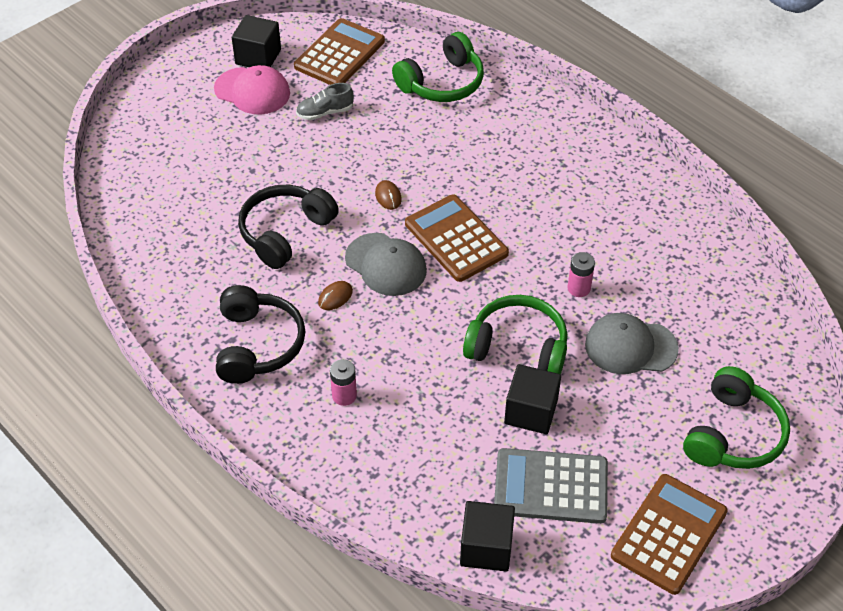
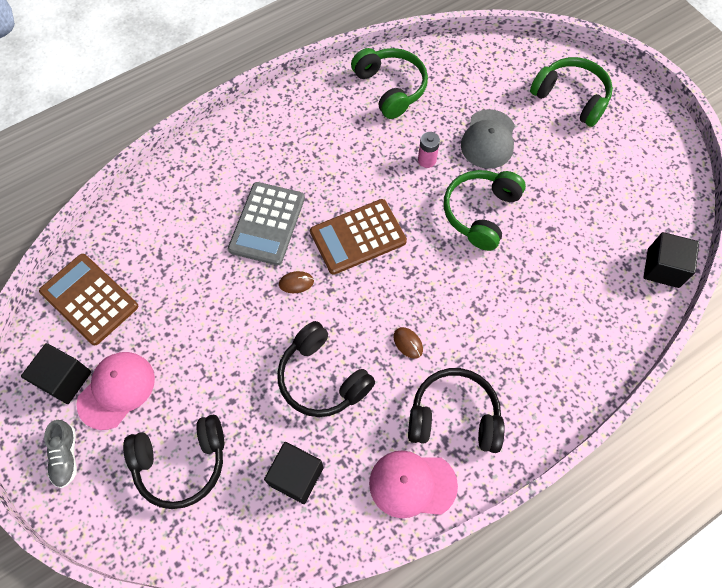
camera: 80 degrees left, 15 degrees up
grey shoe [296,83,354,120] -> grey shoe moved to [44,420,77,488]
pink battery [330,359,357,406] -> none
grey cap [345,233,427,296] -> none
green headphones [392,32,484,102] -> green headphones moved to [351,48,428,119]
grey calculator [494,448,608,524] -> grey calculator moved to [228,182,305,265]
black cube [504,364,561,434] -> black cube moved to [264,442,324,504]
brown calculator [611,474,728,595] -> none
none -> black headphones [123,415,224,509]
none -> pink cap [369,450,458,518]

